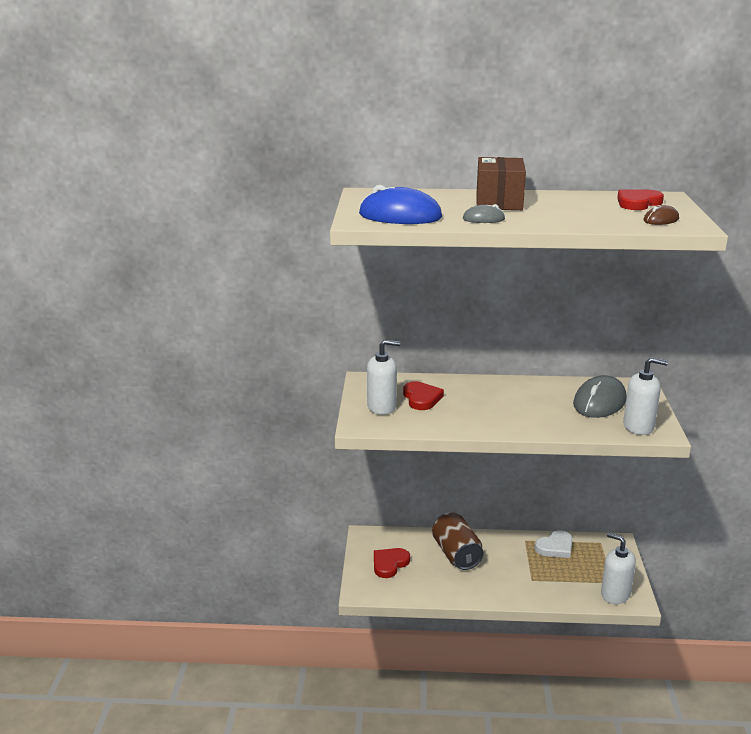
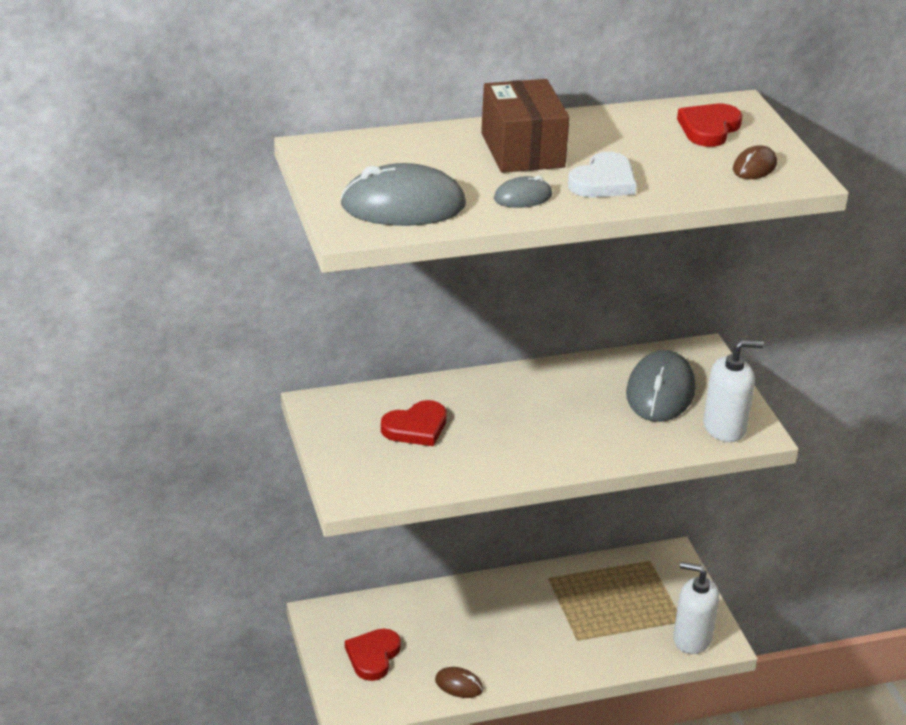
camera: 20 degrees left, 10 degrees up
blue mouse [359,185,442,224] -> grey mouse [340,163,466,226]
white soap dispenser [367,340,400,415] -> none
red heart [403,382,444,410] -> red heart turned 90 degrees clockwise [381,400,447,446]
brown can [432,513,483,570] -> none
white heart [535,530,573,558] -> white heart moved to [568,152,636,198]
none -> brown mouse [435,667,483,698]

